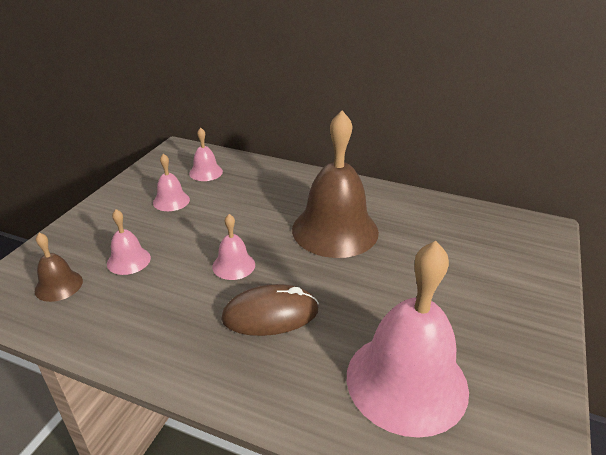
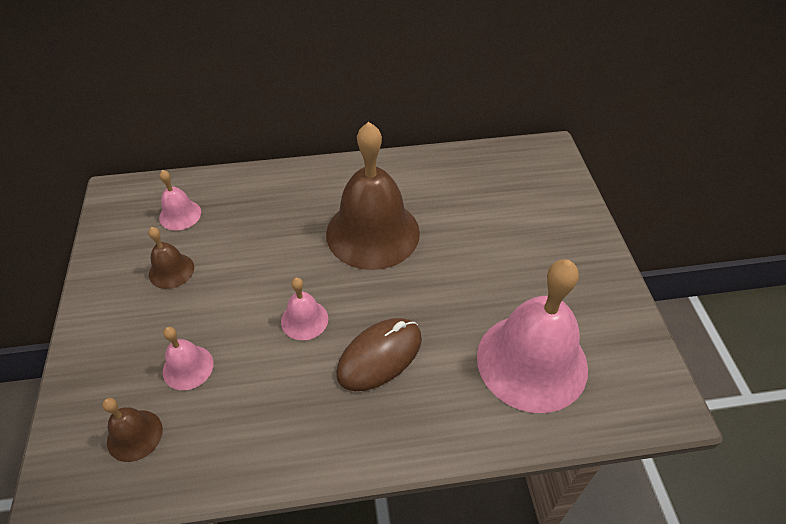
camera: 30 degrees left, 15 degrees up
pink bell [153,154,190,211] -> brown bell [148,227,194,289]

